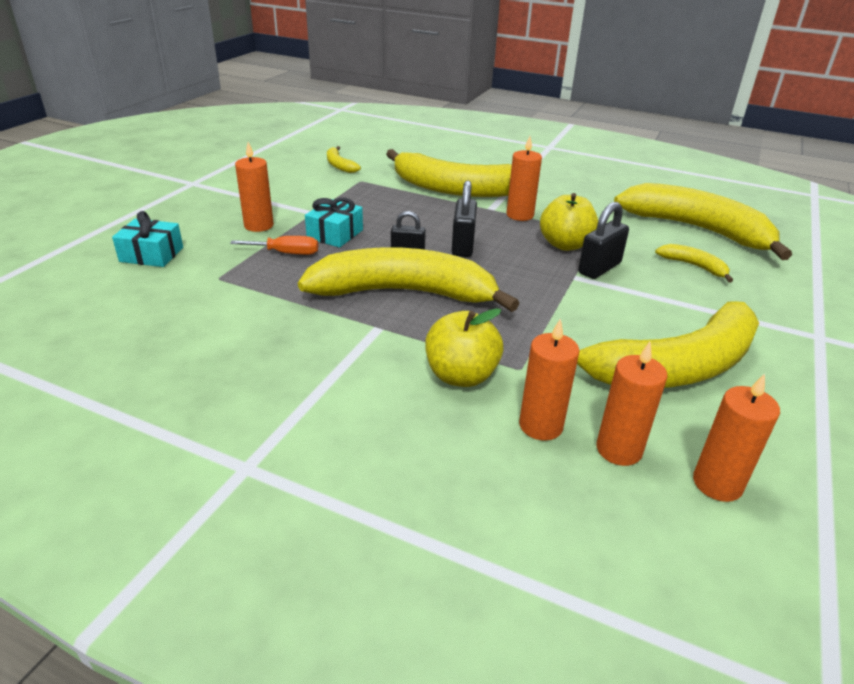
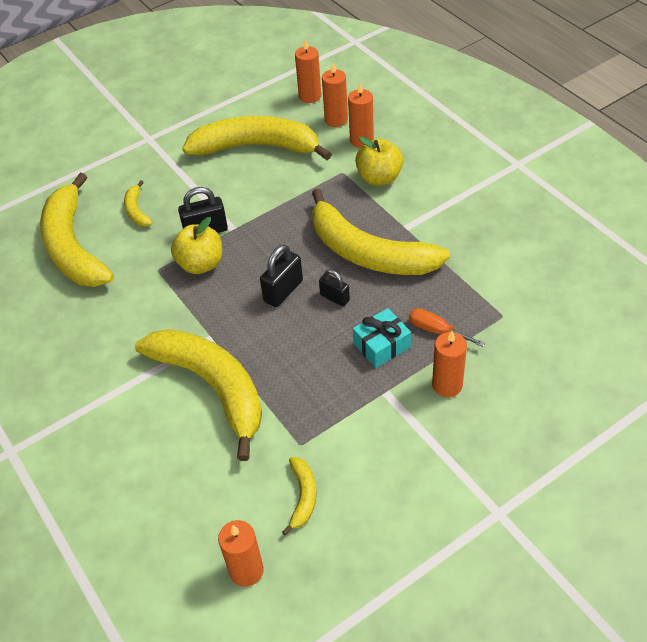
camera: 145 degrees left, 15 degrees up
turquoise gift [112,211,183,267] -> none
orange candle [507,136,542,221] -> orange candle moved to [218,520,264,587]

